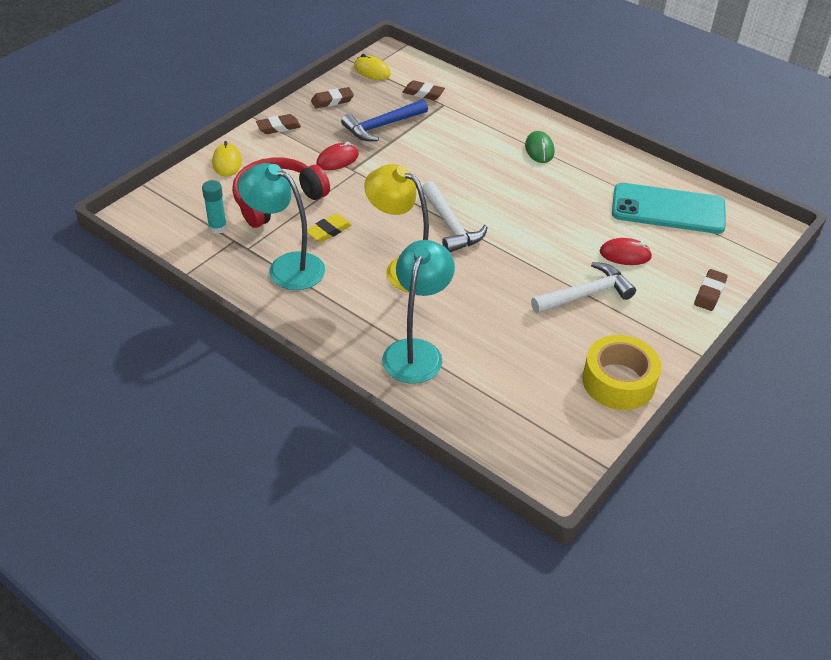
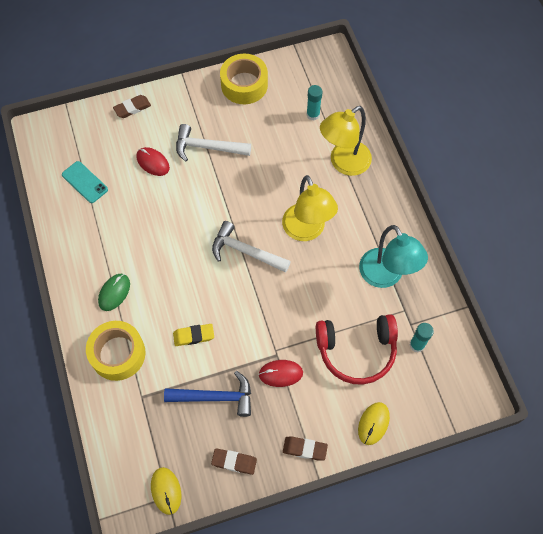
camera: 145 degrees left, 20 degrees up
yellow eraser [307,213,352,242] -> yellow eraser moved to [173,324,214,346]
turquoise lamp [382,240,455,384] -> yellow lamp [320,106,372,176]
brown eraser [403,80,445,100] -> none
white hammer [422,181,488,252] -> white hammer turned 75 degrees counterclockwise [212,221,291,273]
turquoise phone [612,183,726,234] -> turquoise phone [62,161,108,203], size x0.53
none -> yellow tape [86,321,146,381]
none -> turquoise glue stick [306,85,322,121]

